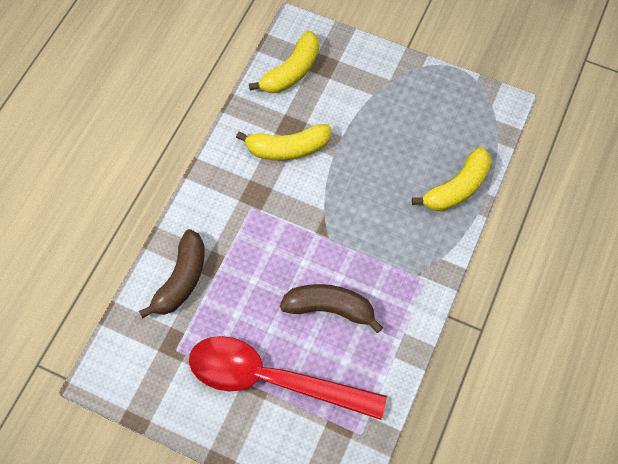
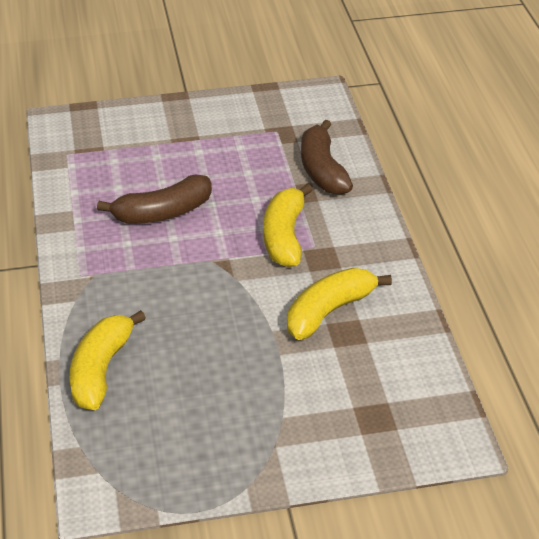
camera: 145 degrees right, 25 degrees down
red spoon [189,336,387,420] -> none
yellow banana [249,31,319,93] -> yellow banana moved to [264,184,313,267]

